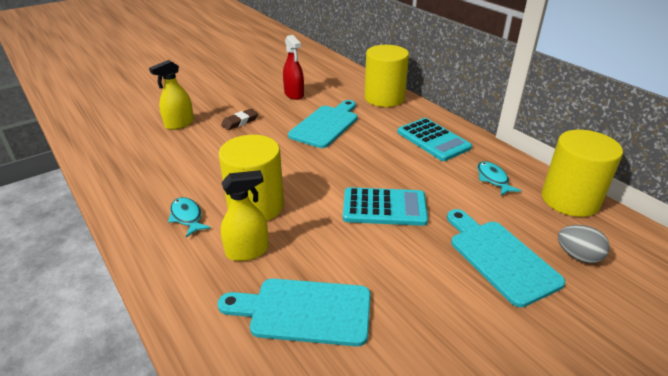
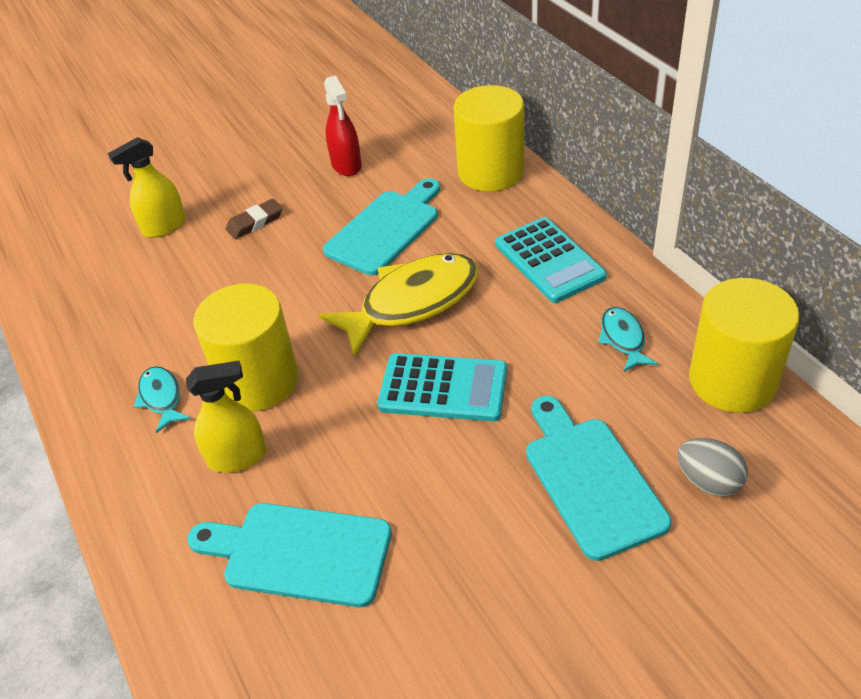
camera: 10 degrees right, 10 degrees up
none -> yellow fish [318,253,479,357]

